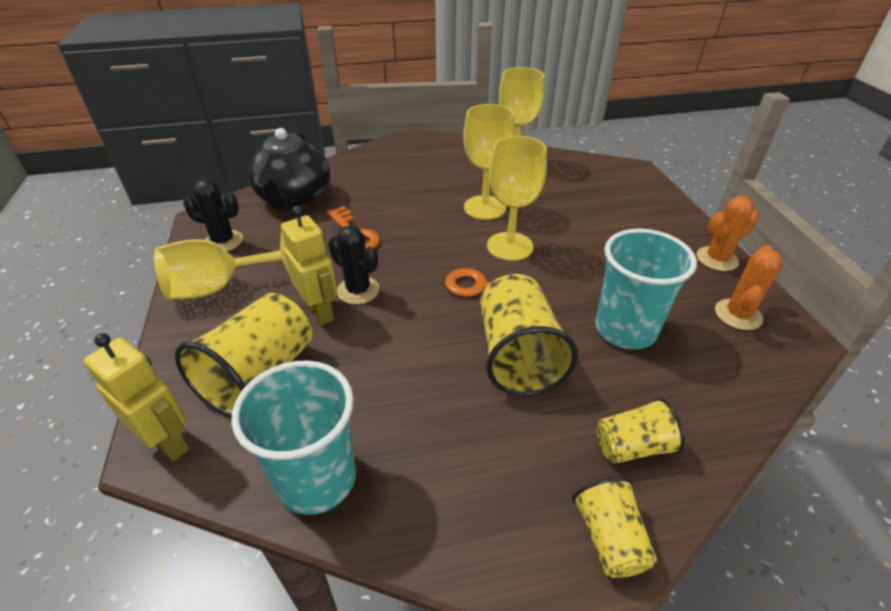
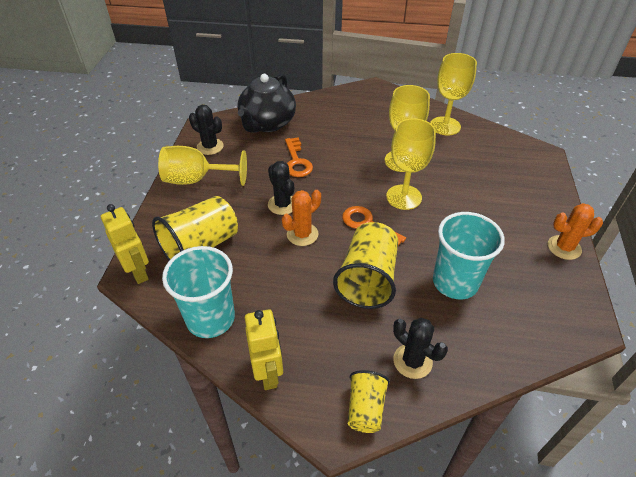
camera: 20 degrees right, 5 degrees up
yellow robot [281,206,337,325] -> yellow robot moved to [245,309,283,390]
yellow cup [596,398,685,464] -> black cactus [393,318,448,379]
orange cactus [715,245,783,330] -> orange cactus moved to [282,190,321,246]

